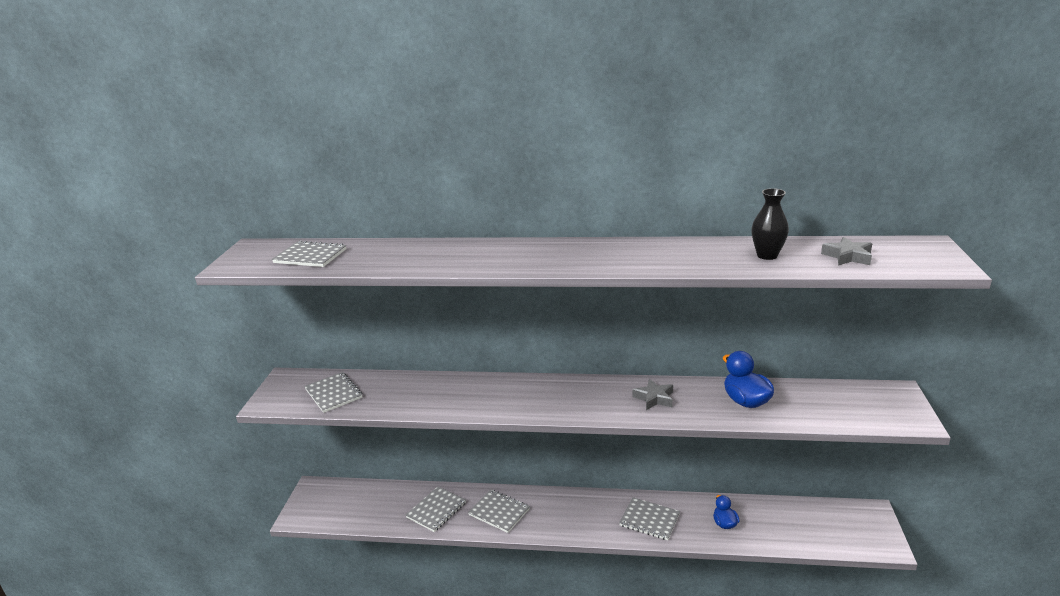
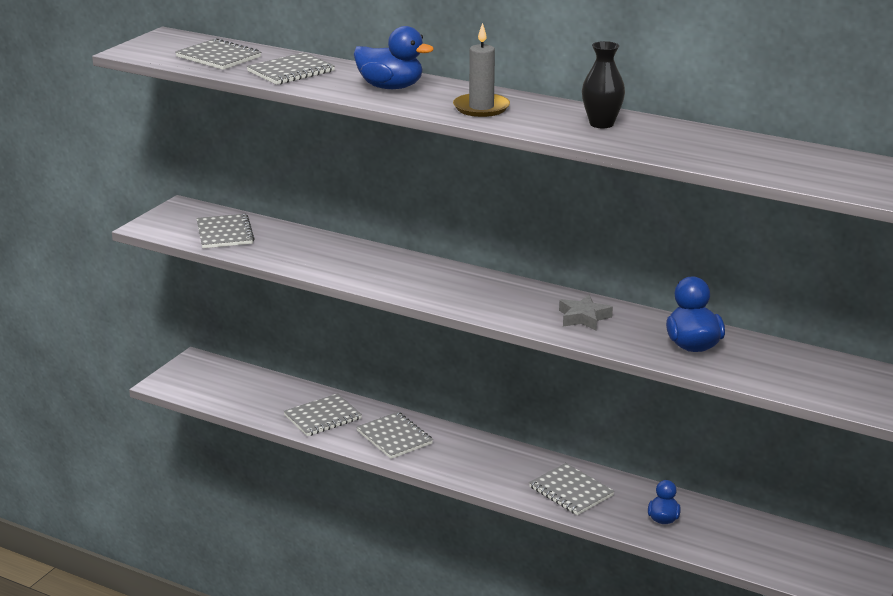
camera: 20 degrees right, 0 degrees up
black vase [751,188,789,260] -> black vase moved to [582,41,625,128]
grey star [821,237,872,266] -> none
none -> grey notebook [247,52,335,85]
none -> blue duck [354,26,434,89]
none -> grey candle [453,23,510,117]

